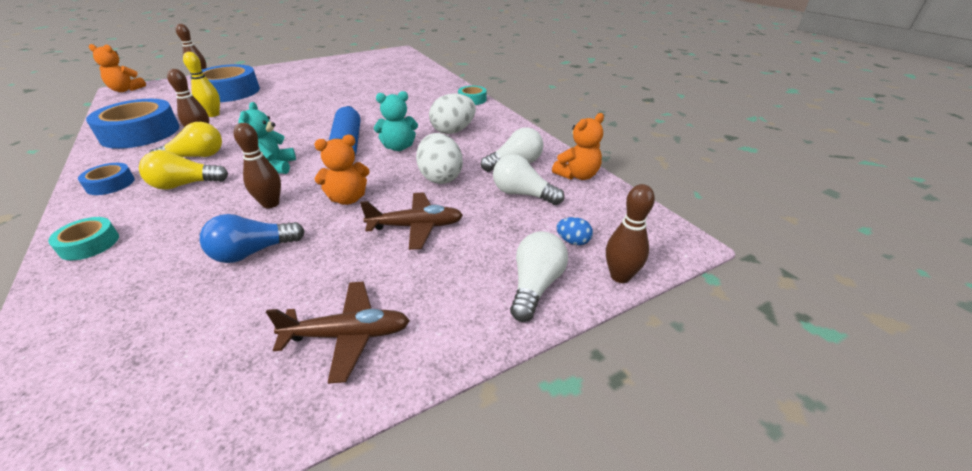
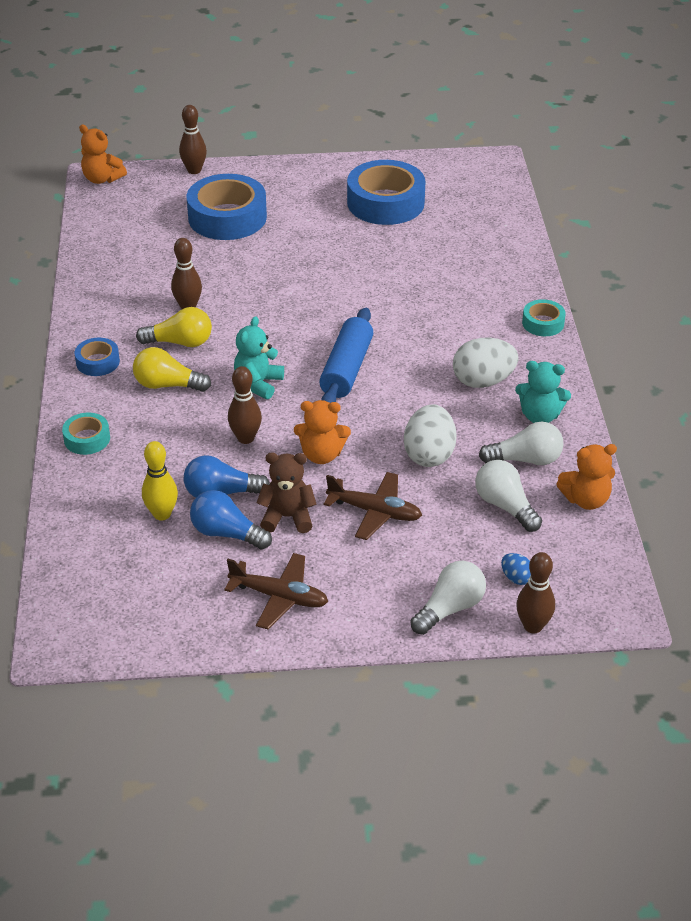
camera: 25 degrees right, 5 degrees up
blue tape [86,99,179,149] -> blue tape moved to [347,160,426,225]
yellow bowling pin [183,52,220,117] -> yellow bowling pin moved to [142,441,178,521]
turquoise teddy bear [374,91,418,151] -> turquoise teddy bear moved to [515,361,571,423]
none -> blue light bulb [190,490,272,550]
none -> brown teddy bear [256,452,317,533]

